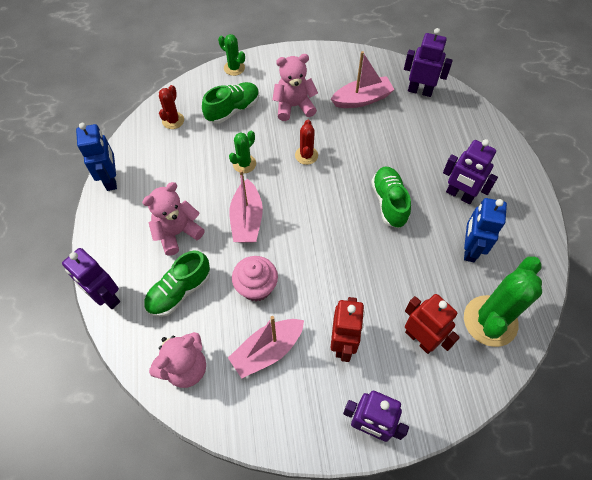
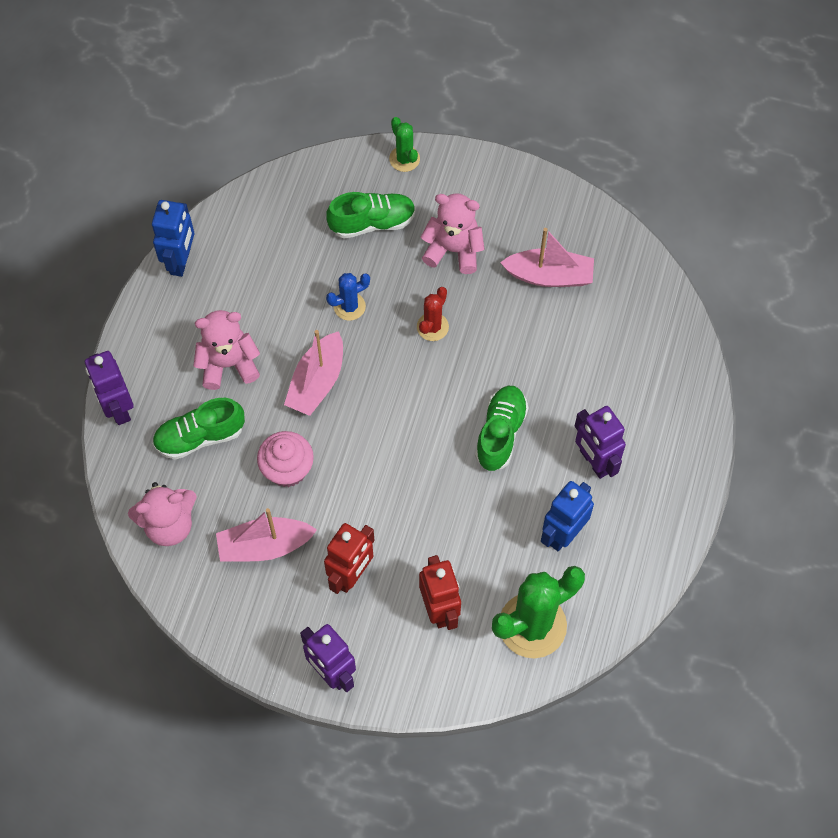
camera: 25 degrees right, 5 degrees up
red cactus [159,85,184,129] -> none
green cactus [229,131,256,173] -> blue cactus [326,273,370,321]
purple robot [404,28,453,97] -> none

